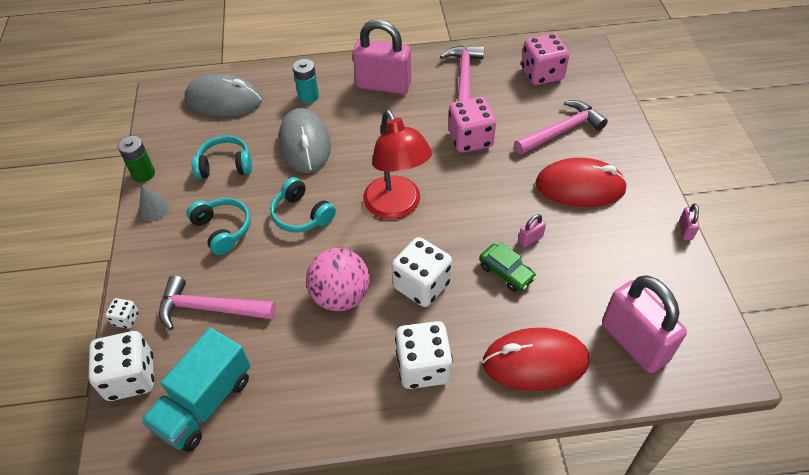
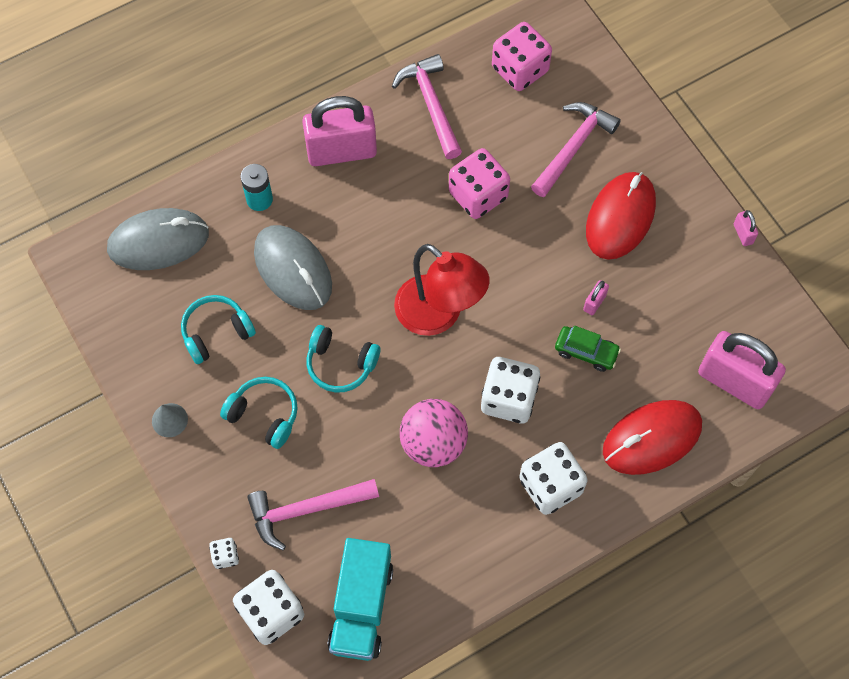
camera: 25 degrees left, 15 degrees up
green battery [118,136,155,182] -> none
red mouse [535,158,628,207] -> red mouse turned 45 degrees counterclockwise [586,172,656,260]

